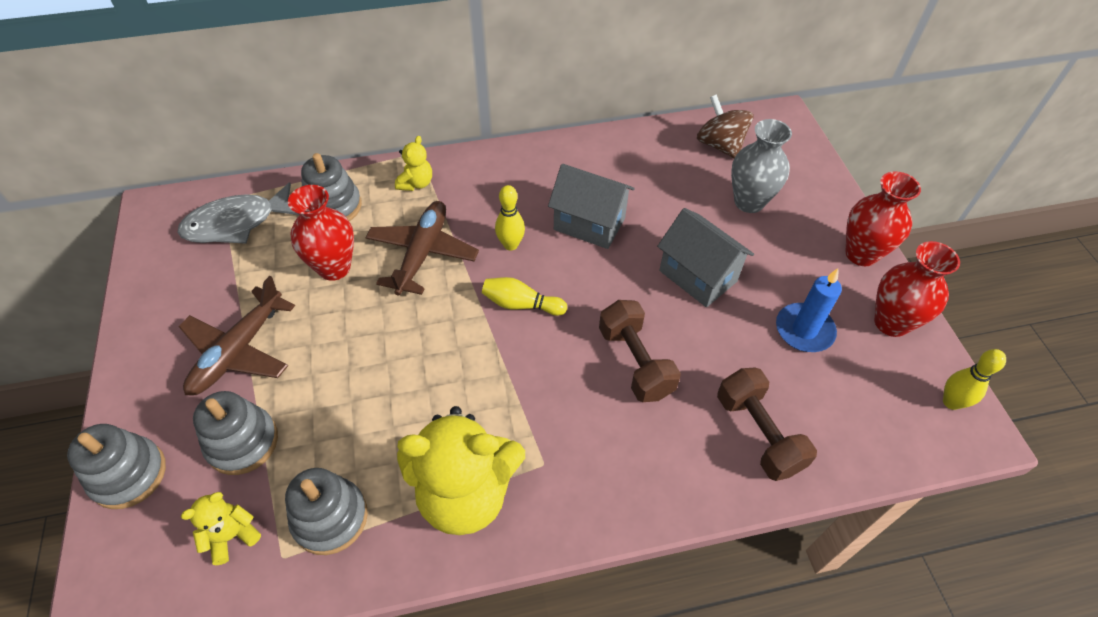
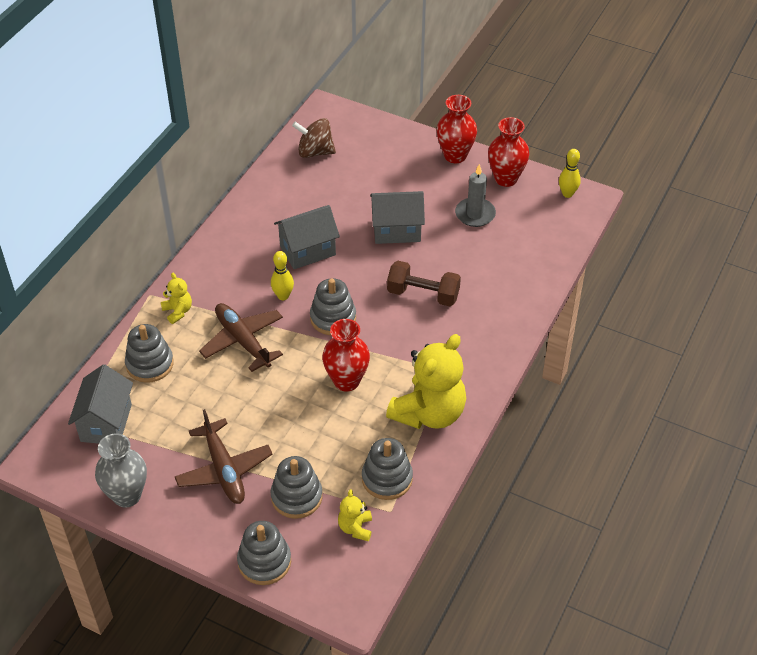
camera: 50 degrees left, 5 degrees down
grey fish [177,182,299,244] -> grey house [68,364,133,444]
red vase [288,185,354,281] -> red vase moved to [322,319,370,392]
yellow bowling pin [482,277,567,316] -> grey stacking toy [310,278,356,335]
brown dumbbell [717,368,817,481] -> none
grey vase [731,119,792,213] -> grey vase moved to [95,433,147,507]
blue candle [776,268,842,352] -> grey candle [455,164,496,227]

